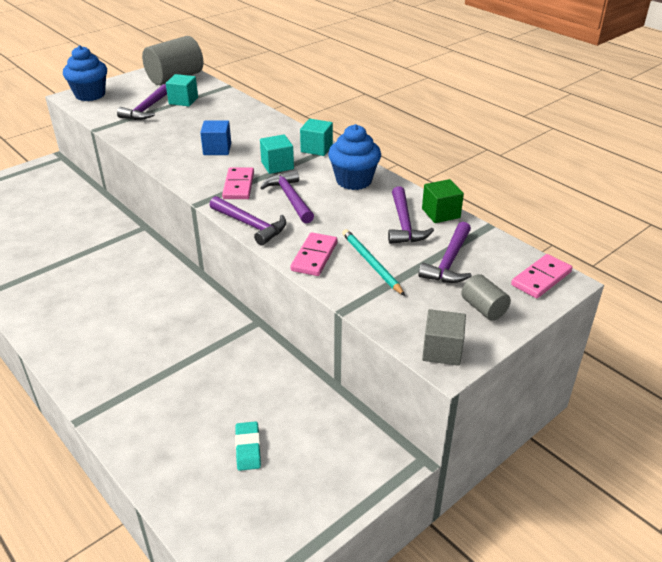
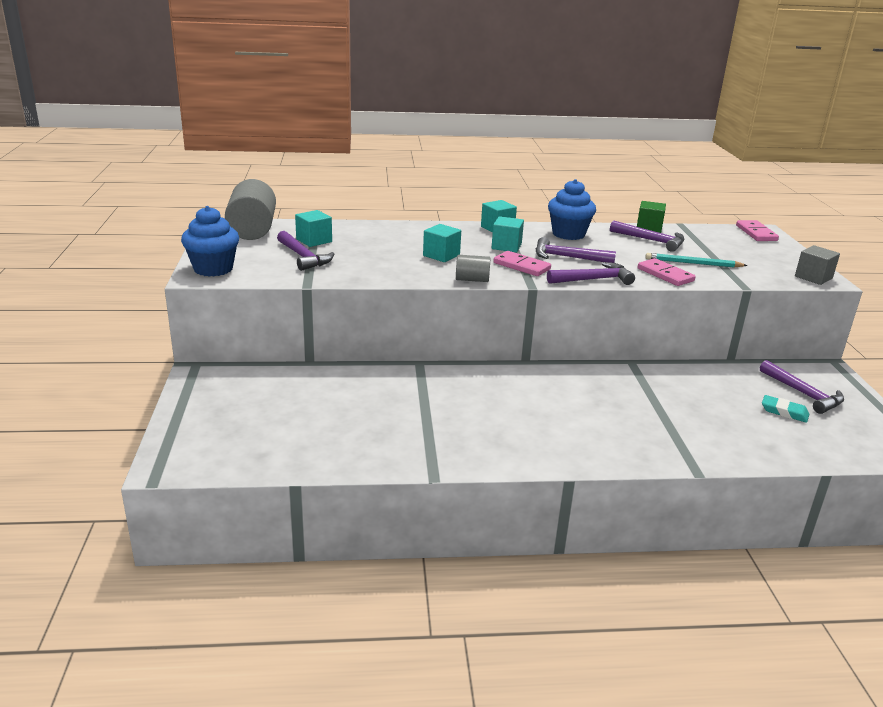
camera: 55 degrees left, 10 degrees down
blue cube [200,121,231,155] -> turquoise cube [423,224,461,262]
purple hammer [418,222,472,283] -> purple hammer moved to [760,360,844,414]
grey cylinder [461,274,511,321] -> grey cylinder moved to [456,255,491,282]

